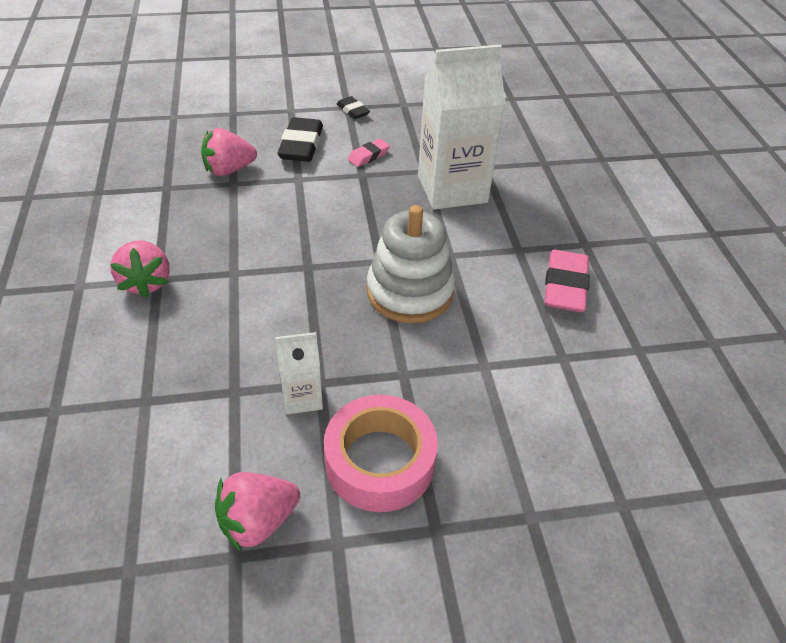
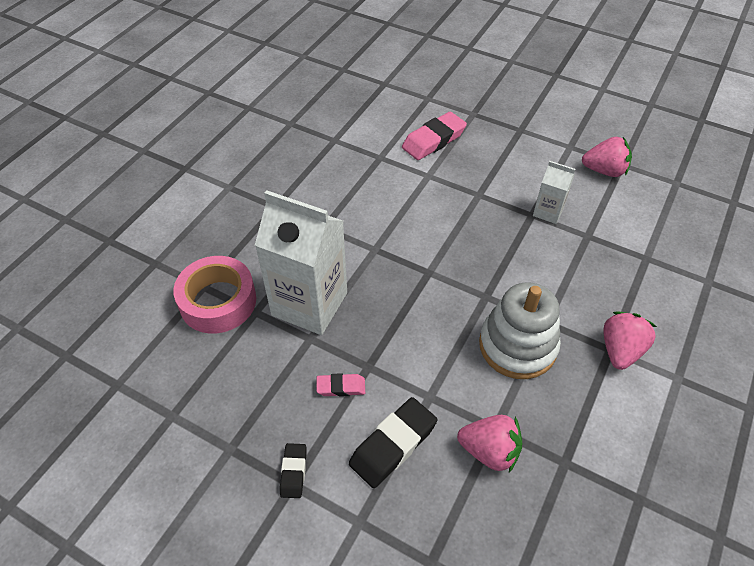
camera: 140 degrees left, 5 degrees up
pink tape [324,395,438,512] -> pink tape moved to [173,256,256,334]
white stacking toy [367,205,455,323] -> white stacking toy moved to [479,282,561,379]
pink eraser [544,250,590,312] -> pink eraser moved to [402,112,467,160]

